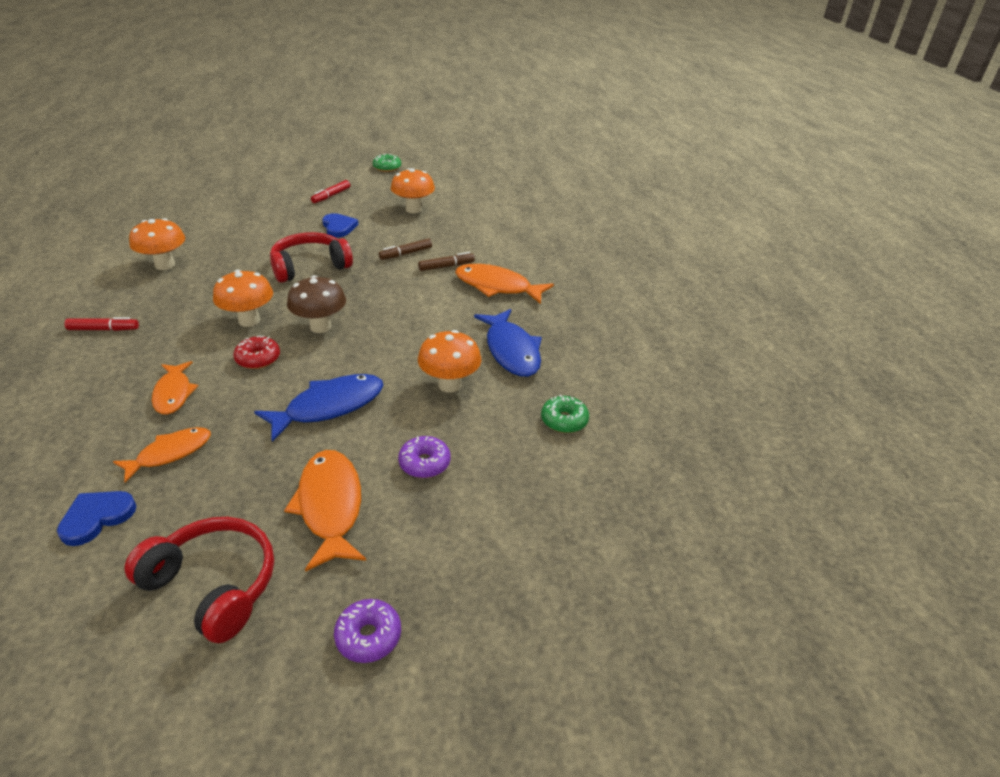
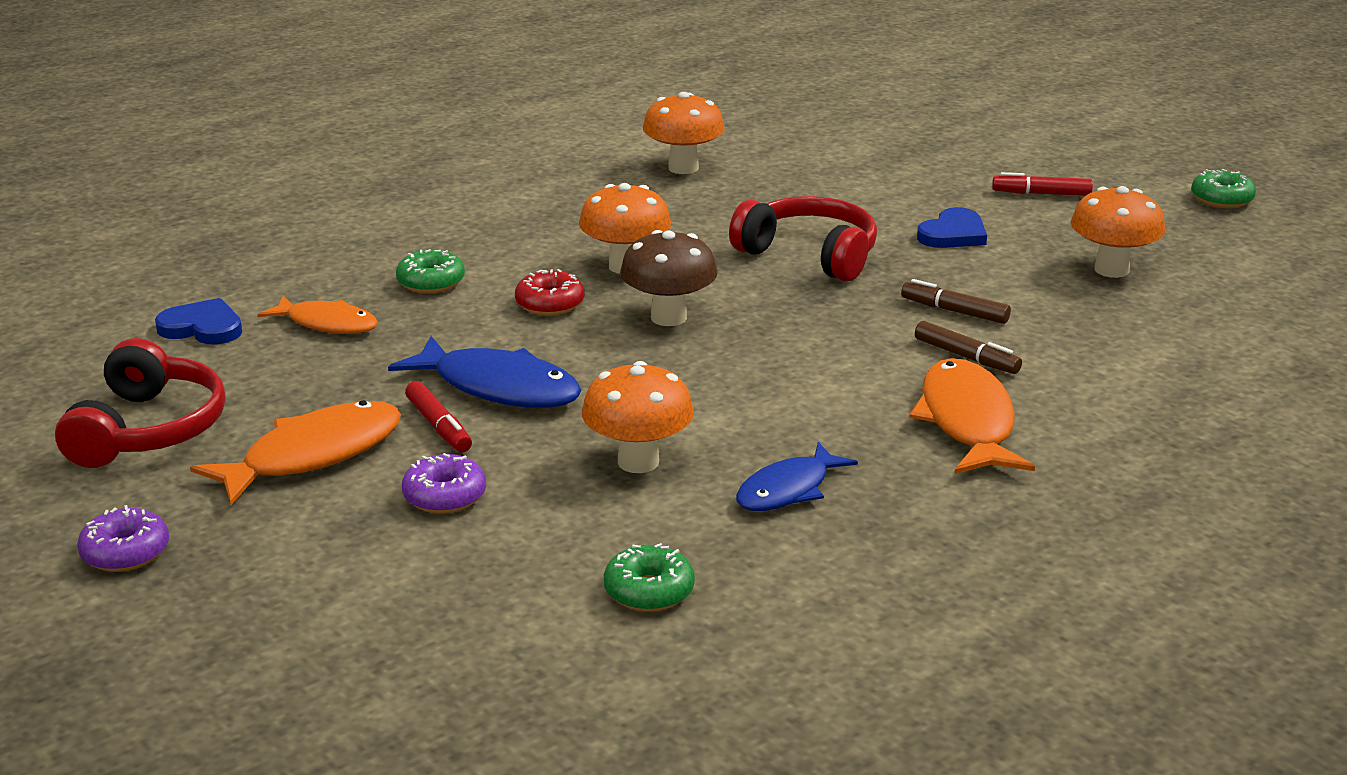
camera: 65 degrees right, 10 degrees down
red marker [64,317,139,331] -> red marker moved to [405,381,472,453]
orange fish [152,361,199,415] -> green donut [396,249,465,293]
blue fish [474,309,542,377] -> blue fish [736,442,858,511], size x0.66

